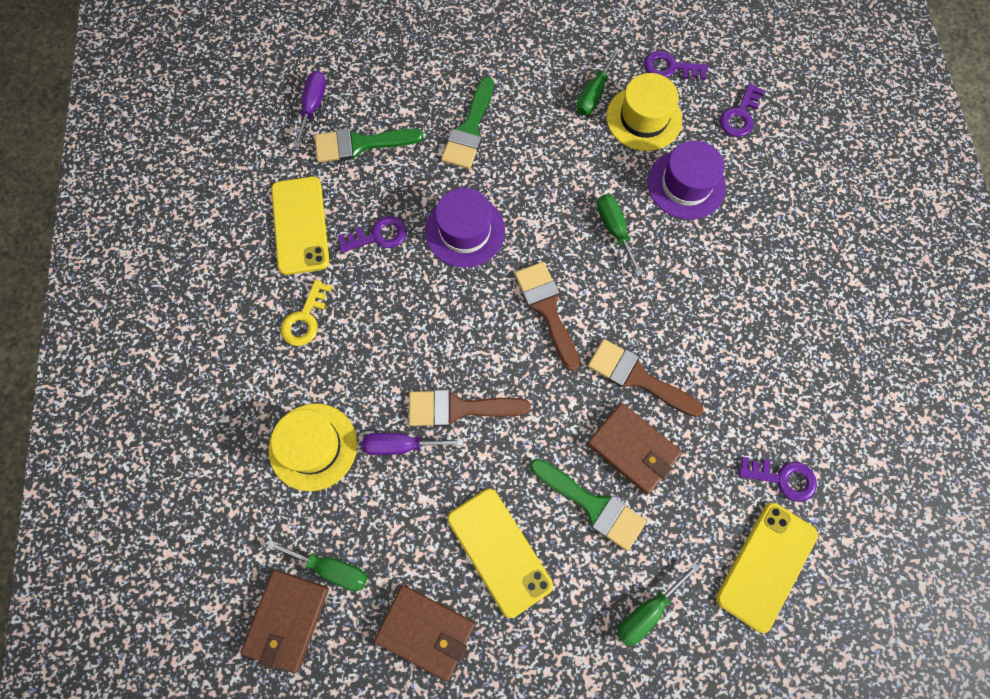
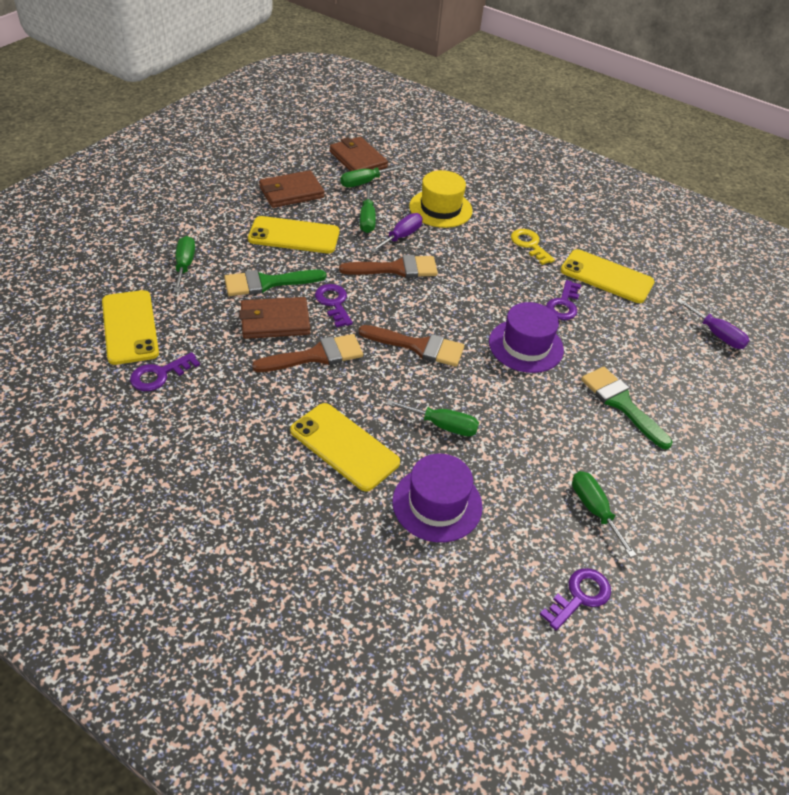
camera: 125 degrees right, 25 degrees down
green brush [315,128,424,163] -> none
brown brush [409,390,531,427] -> brown brush turned 45 degrees clockwise [339,255,438,278]
yellow hat [606,73,682,151] -> none
purple key [720,83,765,137] -> purple key moved to [315,284,353,328]
none -> yellow phone [290,403,400,492]
none -> green screwdriver [360,186,376,233]

